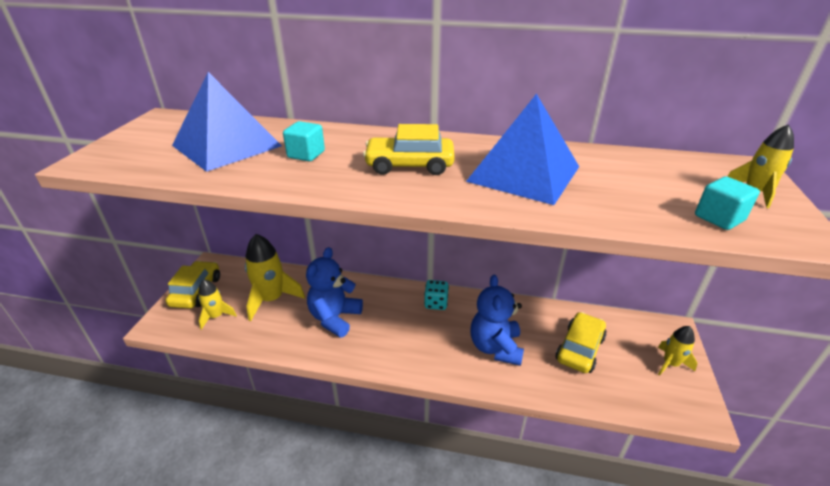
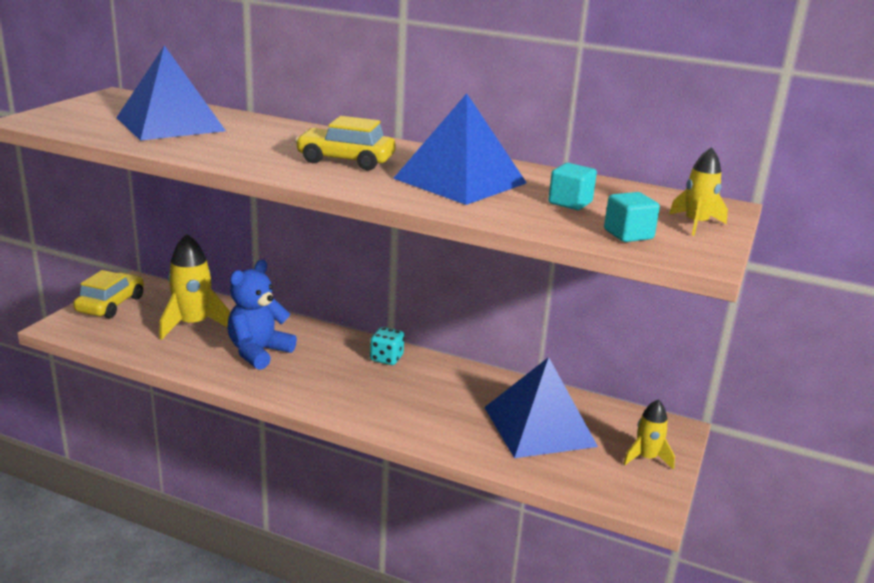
camera: 10 degrees right, 10 degrees down
yellow rocket [198,280,237,330] -> none
turquoise cube [283,121,325,162] -> turquoise cube moved to [548,163,597,210]
blue teddy bear [470,275,524,366] -> none
yellow car [555,312,607,373] -> blue pyramid [484,357,598,458]

